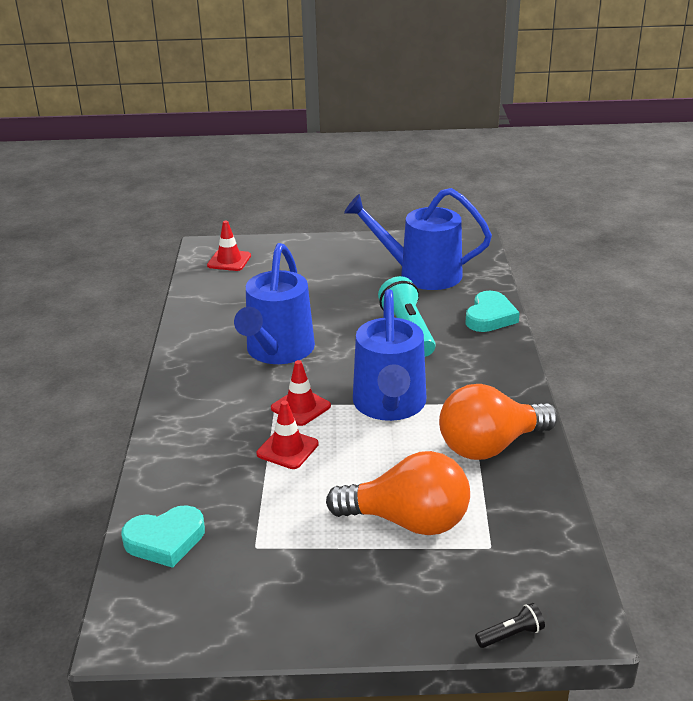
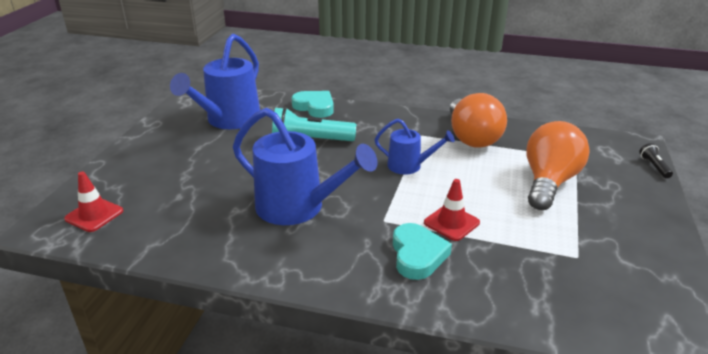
camera: 75 degrees left, 0 degrees up
turquoise heart [121,505,205,568] -> turquoise heart moved to [393,223,452,280]
red traffic cone [271,360,331,426] -> none
blue watering can [353,289,426,421] -> blue watering can [374,119,455,174], size x0.55

